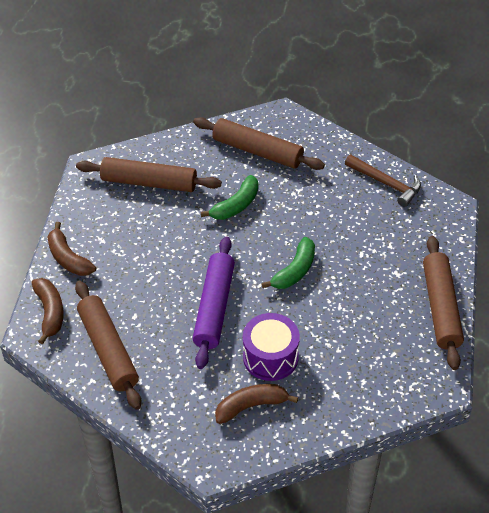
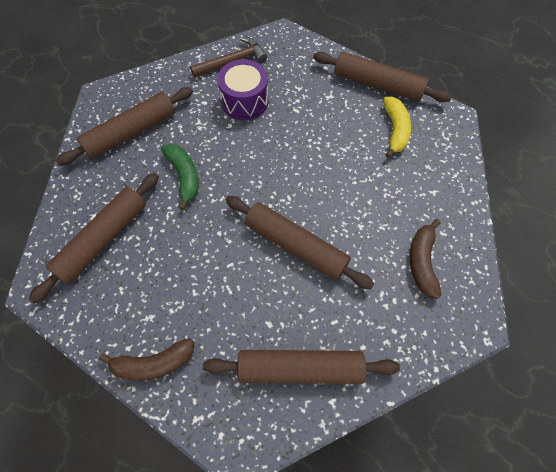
camera: 65 degrees left, 15 degrees up
brown banana [32,278,64,344] -> none
purple rolling pin [193,236,235,369] -> brown rolling pin [226,196,374,289]
purple drum [243,313,300,381] -> purple drum moved to [217,59,269,120]
green banana [261,237,315,289] -> none
none -> yellow banana [383,97,411,158]

